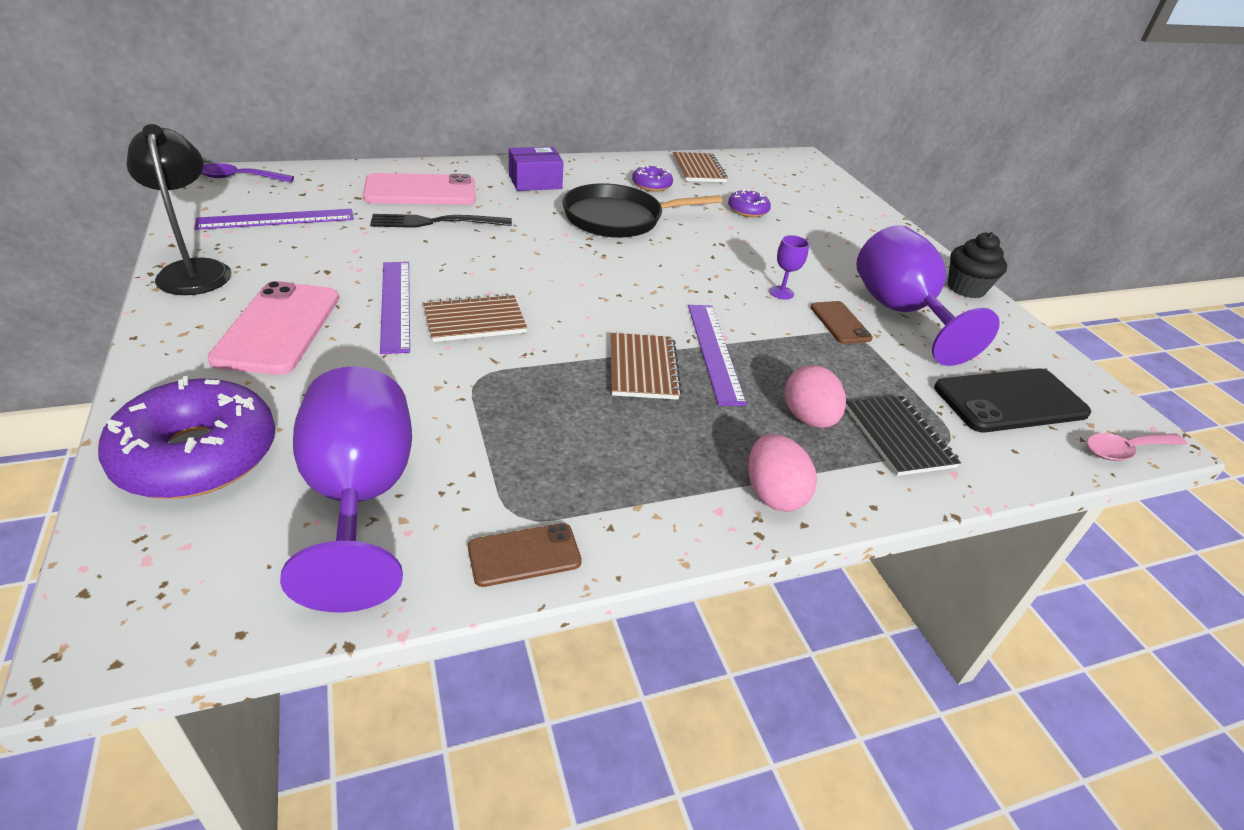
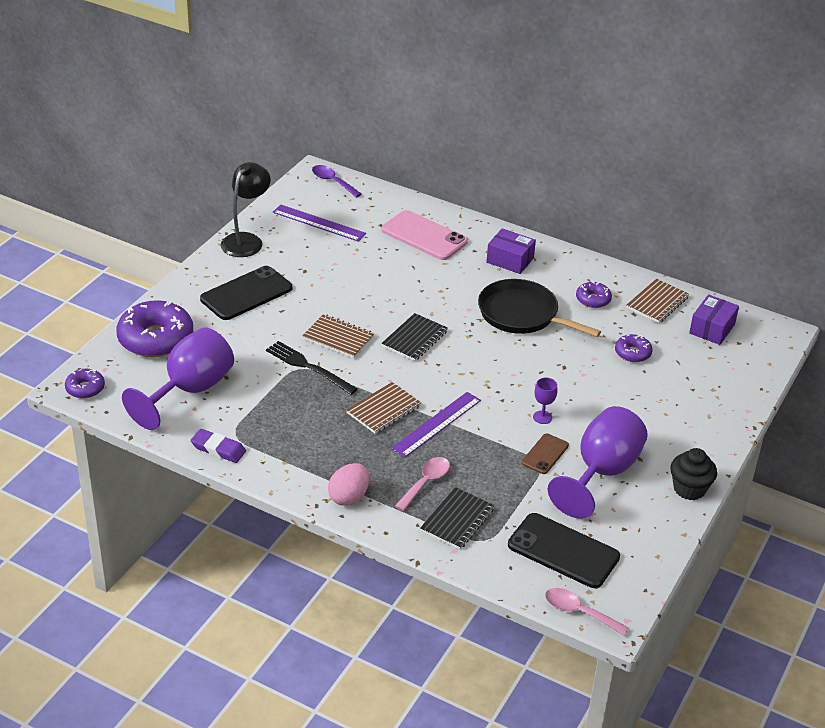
camera: 50 degrees right, 0 degrees up
pink phone [207,281,339,375] -> black phone [200,266,292,320]
black fork [370,214,512,228] -> black fork moved to [266,341,358,395]
purple ruler [380,262,410,354] -> none
brown phone [468,523,582,587] -> purple eraser [191,429,246,463]
pink egg [785,365,846,428] -> pink spoon [395,457,450,511]
none -> purple donut [65,369,105,399]
none -> black notebook [382,313,448,361]
none -> purple box [689,295,739,345]

